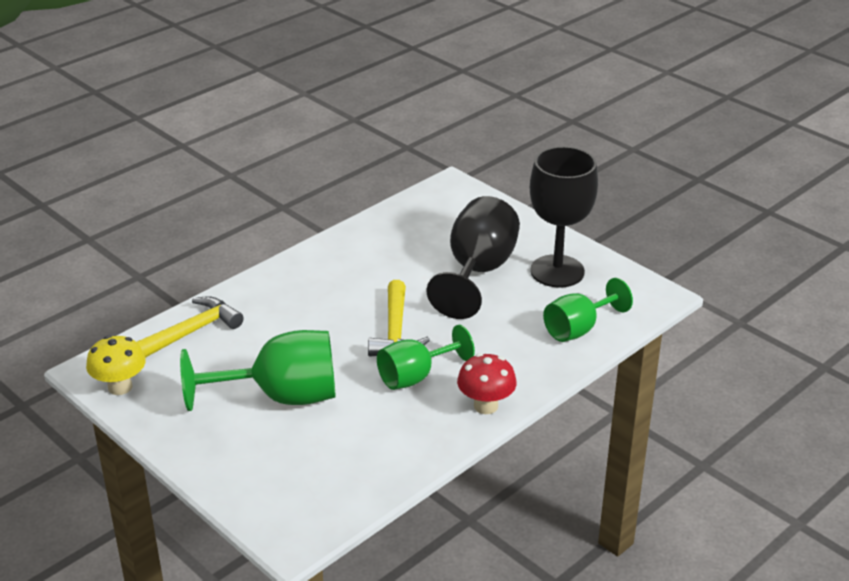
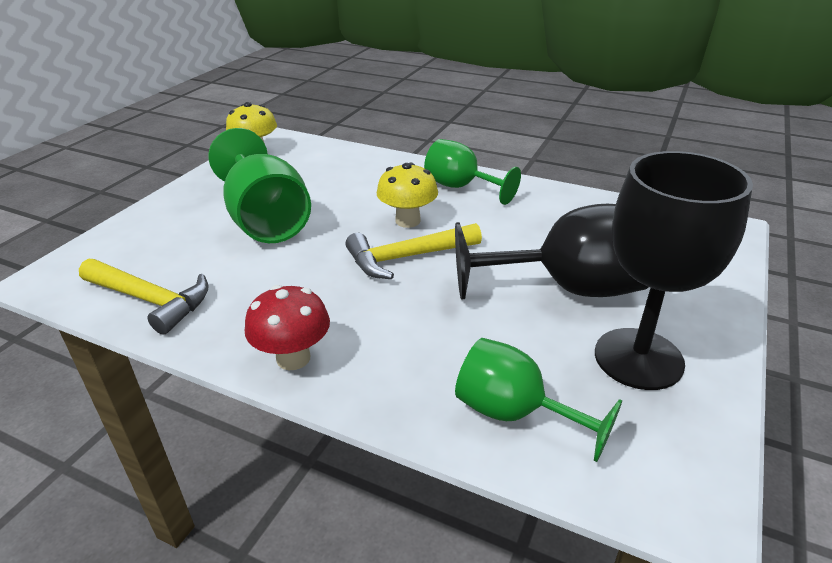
camera: 70 degrees right, 0 degrees up
yellow hammer [137,296,244,358] -> yellow hammer moved to [79,258,209,334]
green goblet [377,325,475,390] -> green goblet moved to [424,139,521,205]
none -> yellow mushroom [377,163,438,228]

